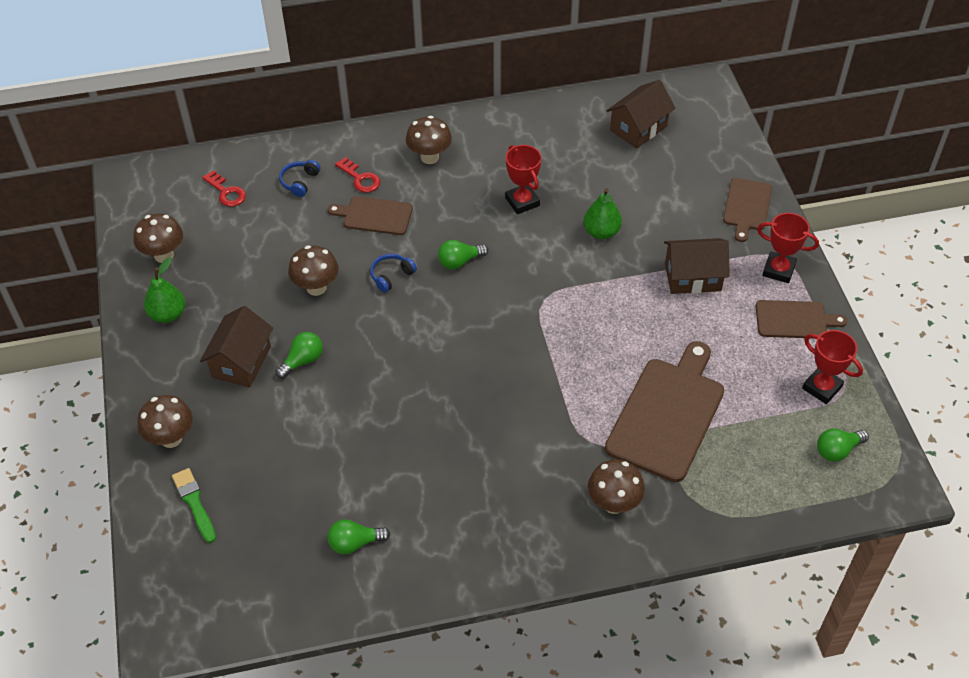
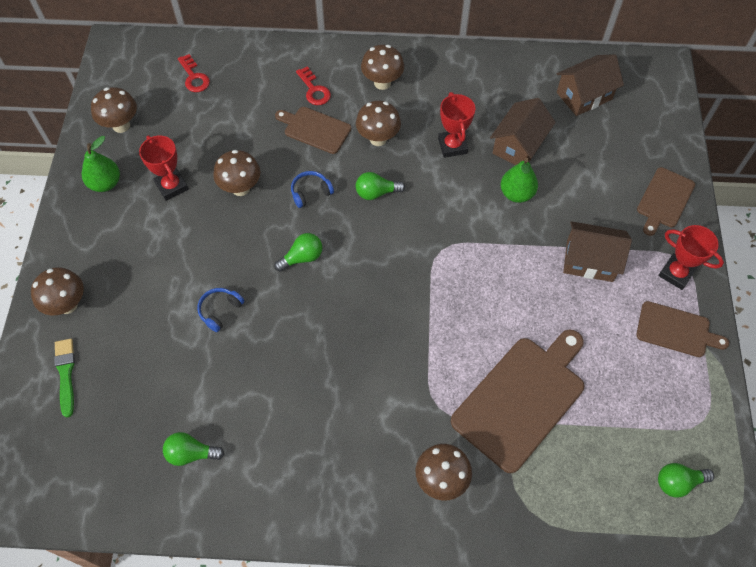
camera: 15 degrees right, 10 degrees up
brown house [200,306,273,388] -> brown house moved to [490,98,556,165]
green light bulb [276,332,323,379] -> green light bulb moved to [274,233,322,272]
blue headphones [279,160,321,197] -> blue headphones moved to [197,288,244,332]
red trophy [802,330,863,404] -> red trophy moved to [139,135,189,201]
none -> brown mushroom [356,101,401,146]

